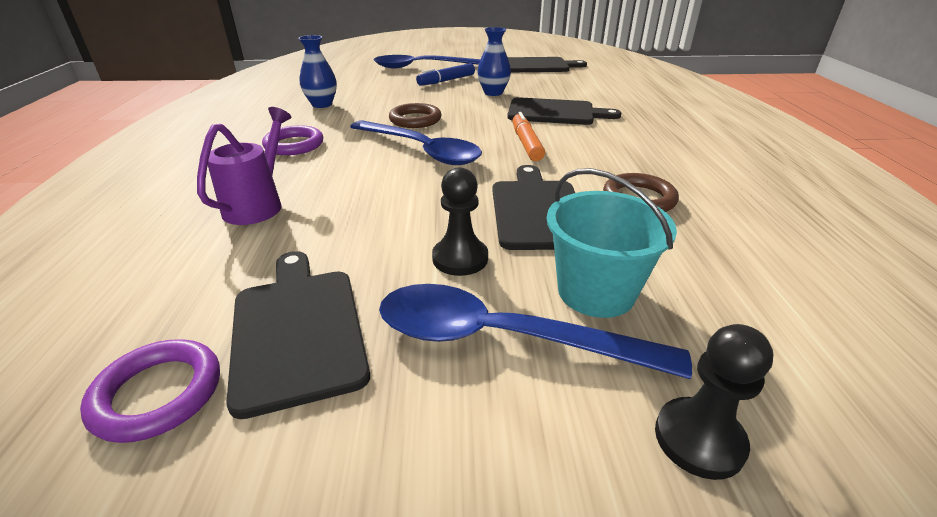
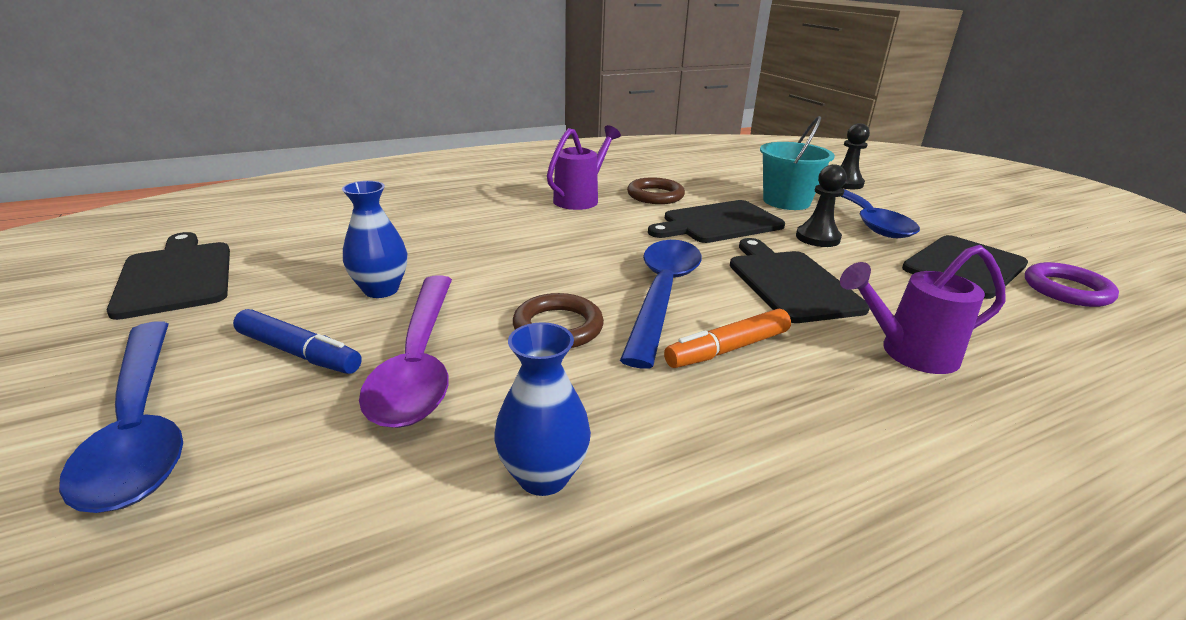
camera: 115 degrees left, 5 degrees down
purple ring [262,125,324,155] -> none
black cutting board [507,97,621,125] -> black cutting board moved to [730,238,870,323]
orange marker [512,112,545,161] -> orange marker moved to [664,309,791,368]
none -> purple spoon [359,275,452,428]
none -> purple watering can [547,125,621,210]

